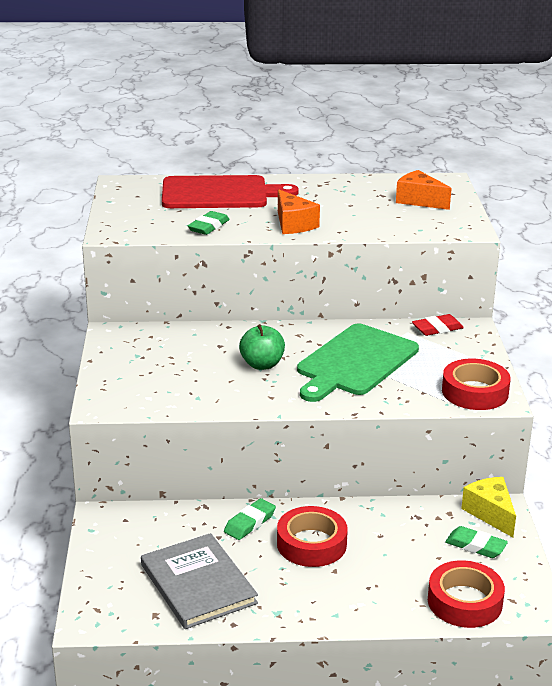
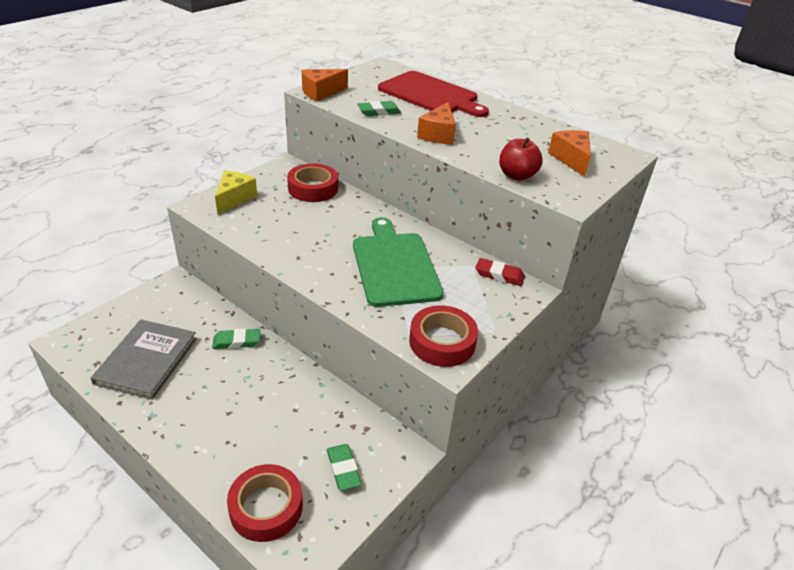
camera: 40 degrees right, 10 degrees up
green apple [239,324,285,370] -> none
red tape [277,506,348,567] -> red tape moved to [287,163,338,202]
green cutting board [297,323,419,402] -> green cutting board turned 90 degrees clockwise [353,217,444,307]
yellow cheese [461,477,516,537] -> yellow cheese moved to [215,171,257,215]
none -> orange cheese [302,69,348,101]
none -> red apple [499,138,543,181]

